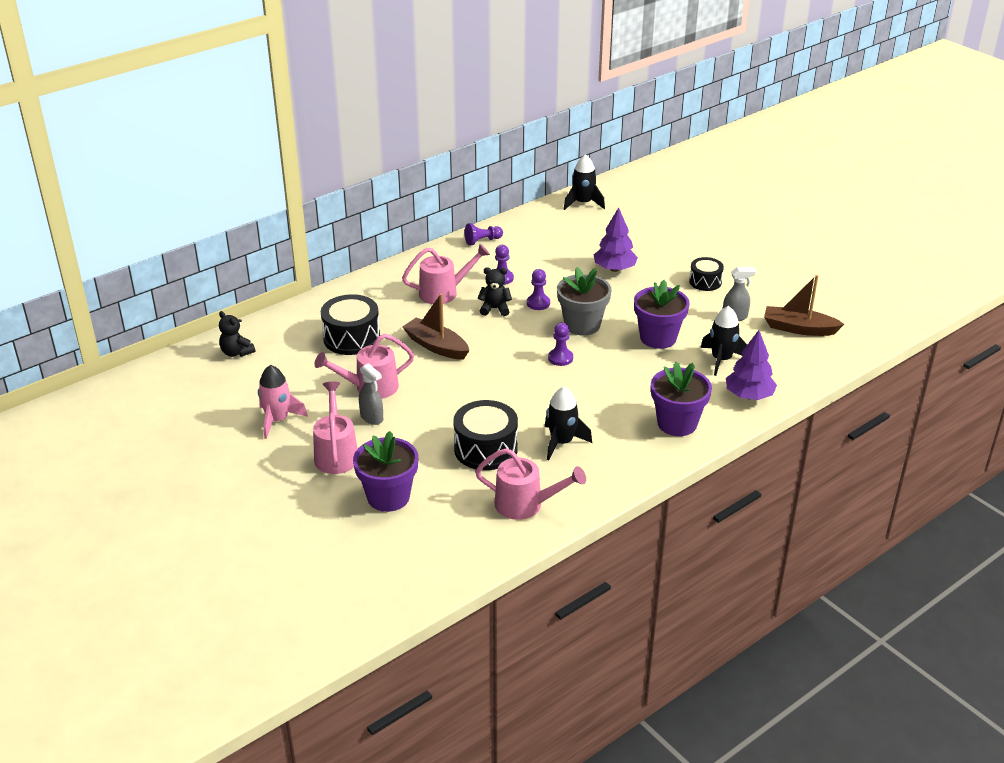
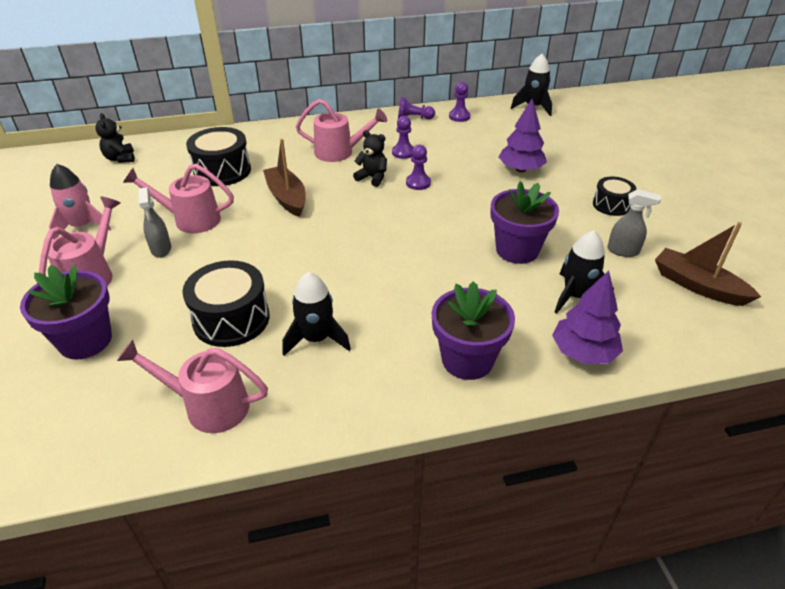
camera: 25 degrees right, 5 degrees up
pink watering can [475,448,586,520] -> pink watering can turned 150 degrees clockwise [117,340,268,433]
purple pawn [548,323,573,366] -> purple pawn moved to [449,82,470,122]
grey flower pot [557,267,612,335] -> none

